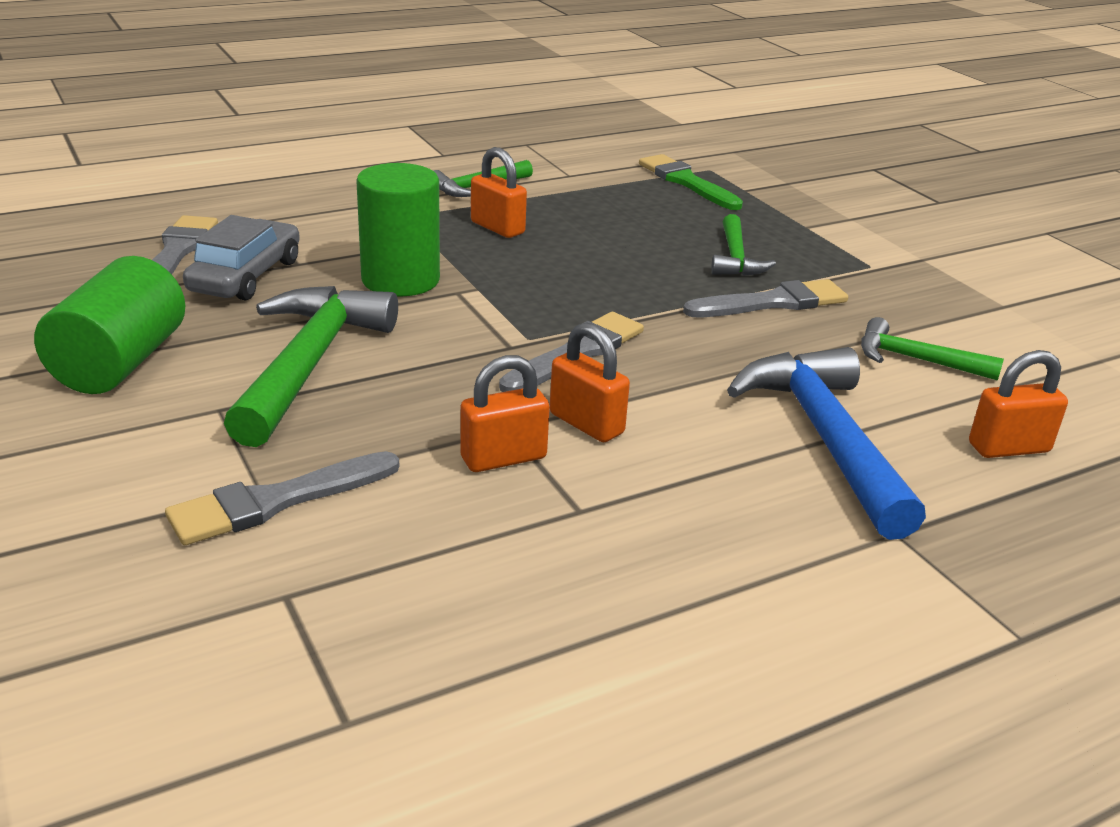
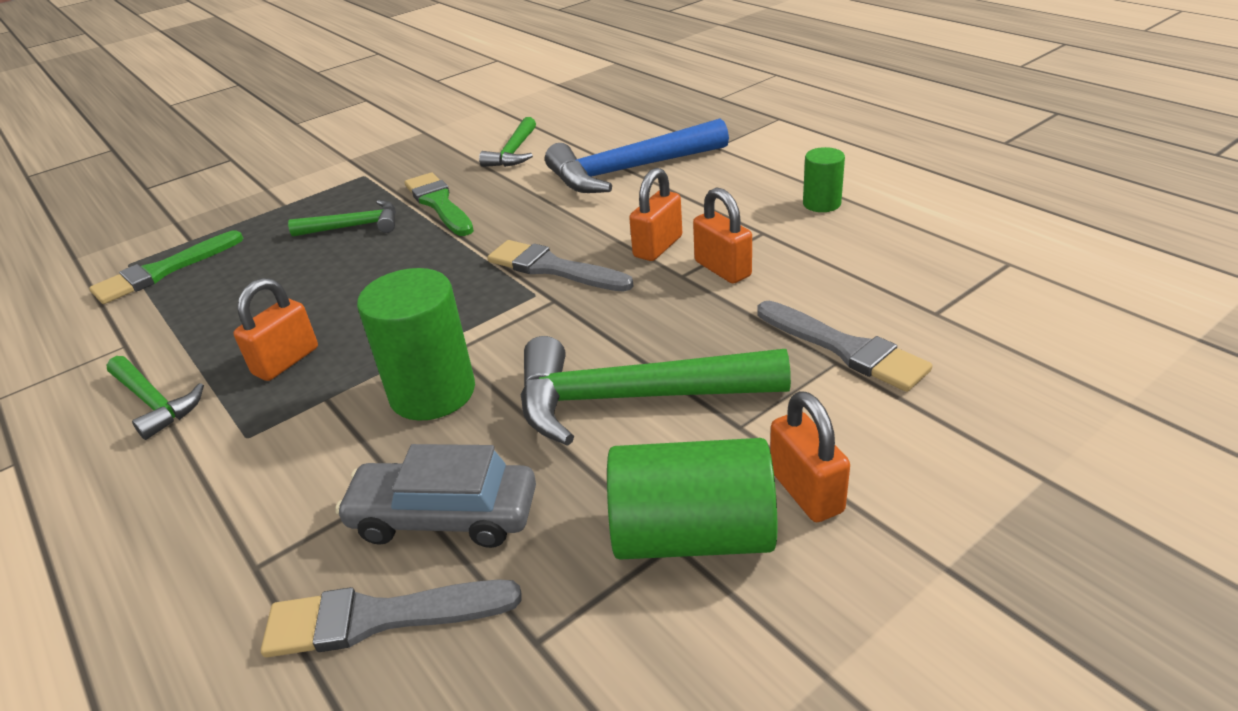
camera: 95 degrees left, 5 degrees up
grey brush [683,279,848,317] -> green brush [405,172,474,236]
orange padlock [969,350,1068,458] -> orange padlock moved to [770,391,850,522]
none -> green cylinder [803,147,845,212]

